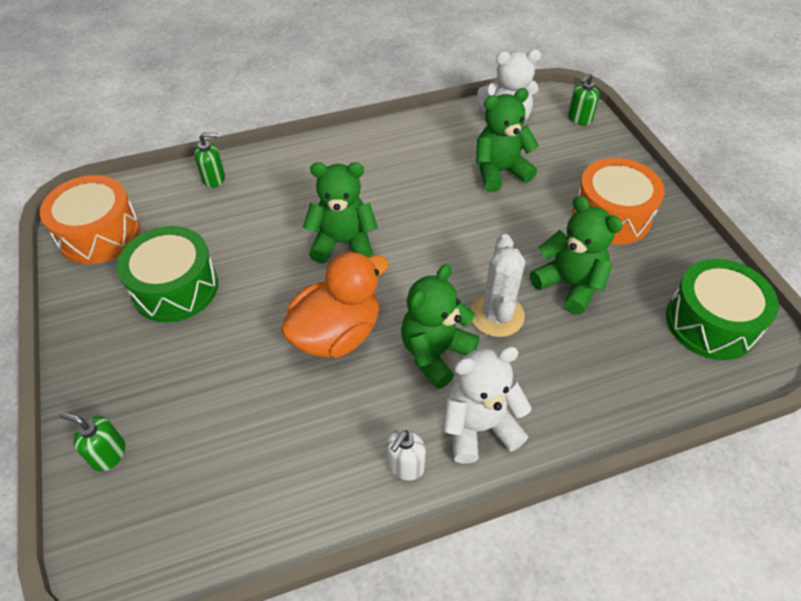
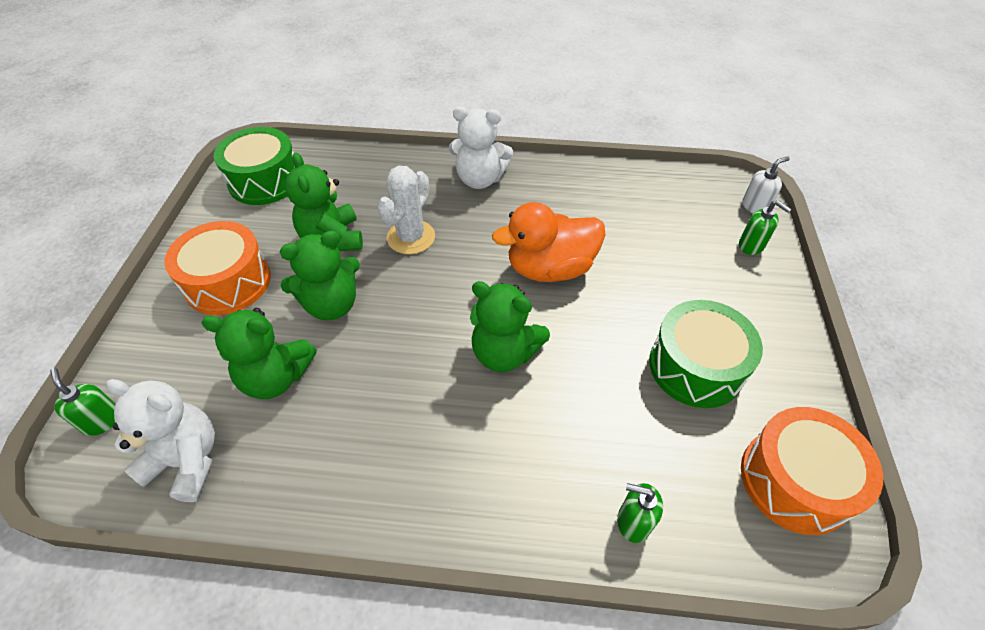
camera: 155 degrees left, 0 degrees up
white soap dispenser [386,429,426,481] -> white soap dispenser moved to [742,156,790,213]
green teddy bear [401,264,480,389] -> green teddy bear moved to [280,230,360,320]
green soap dispenser [568,73,599,125] -> green soap dispenser turned 105 degrees counterclockwise [50,368,116,436]

